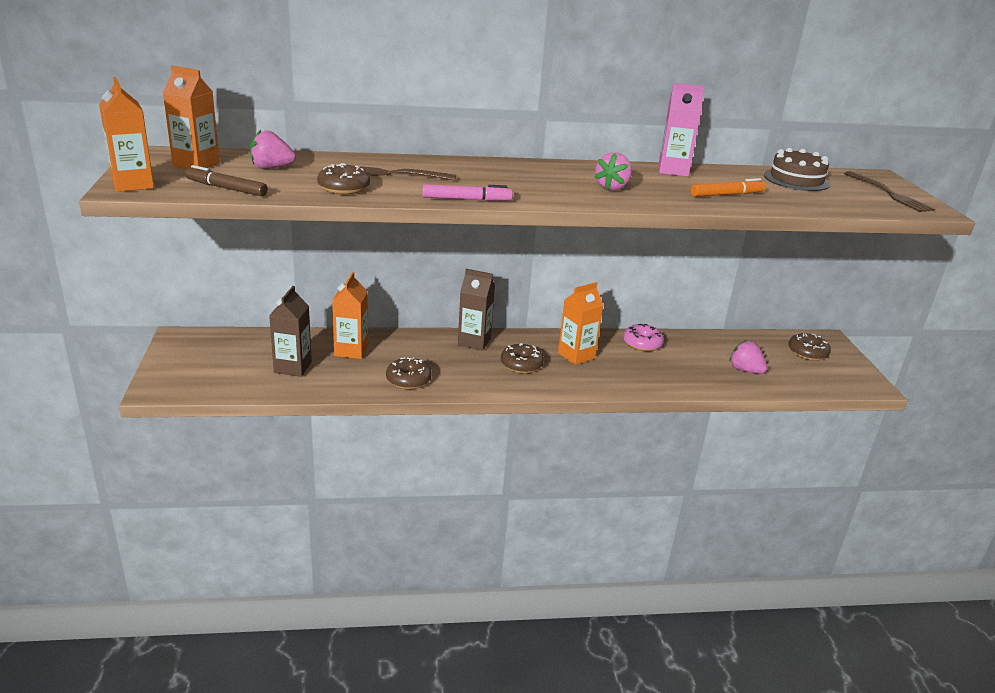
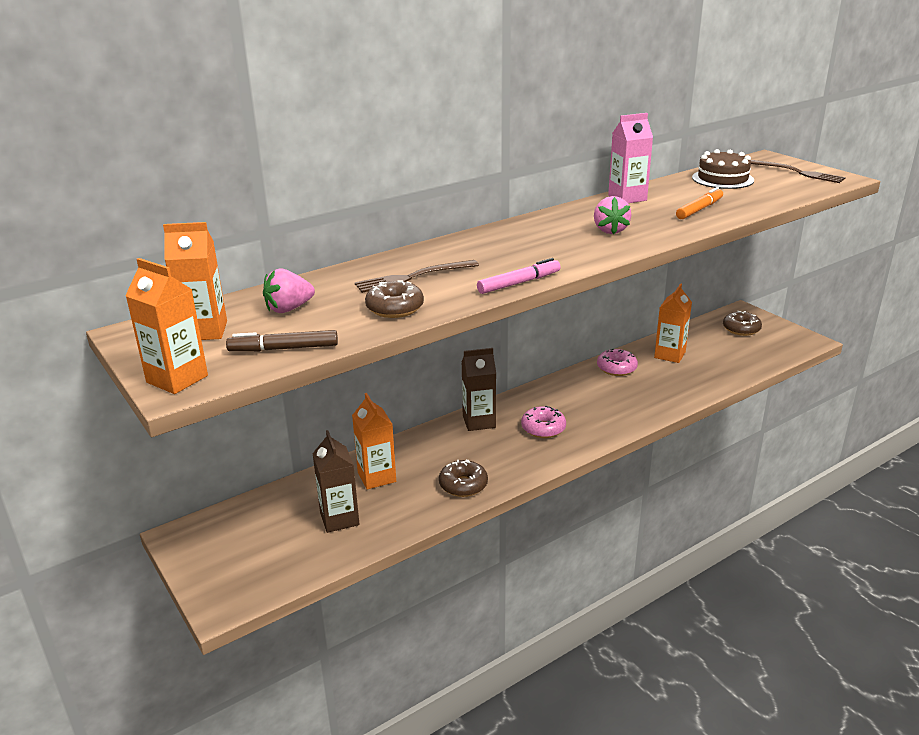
camera: 25 degrees left, 0 degrees up
brown donut [501,343,544,374] -> pink donut [521,406,566,438]
orange carton [558,282,604,365] -> orange carton moved to [654,283,692,363]
pink strawberry [729,340,768,374] -> none

